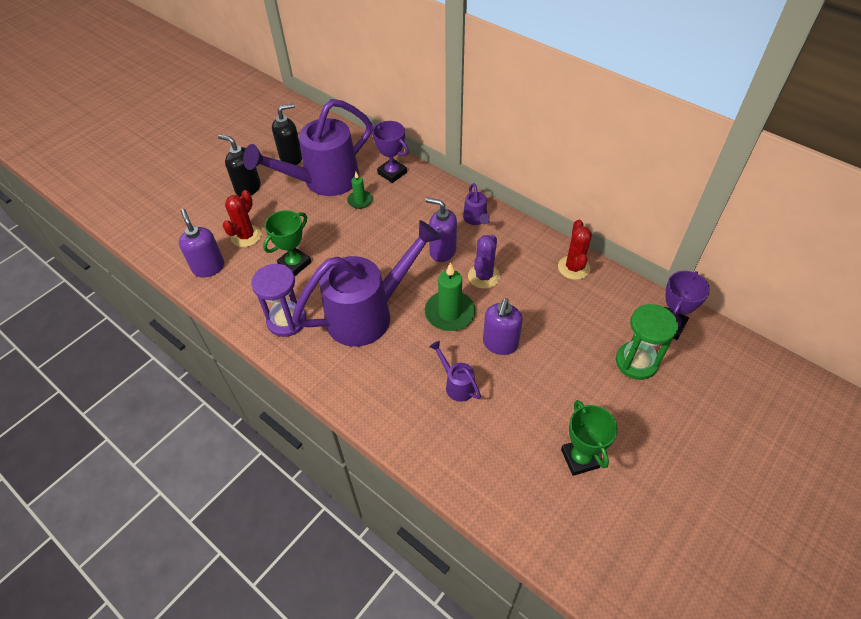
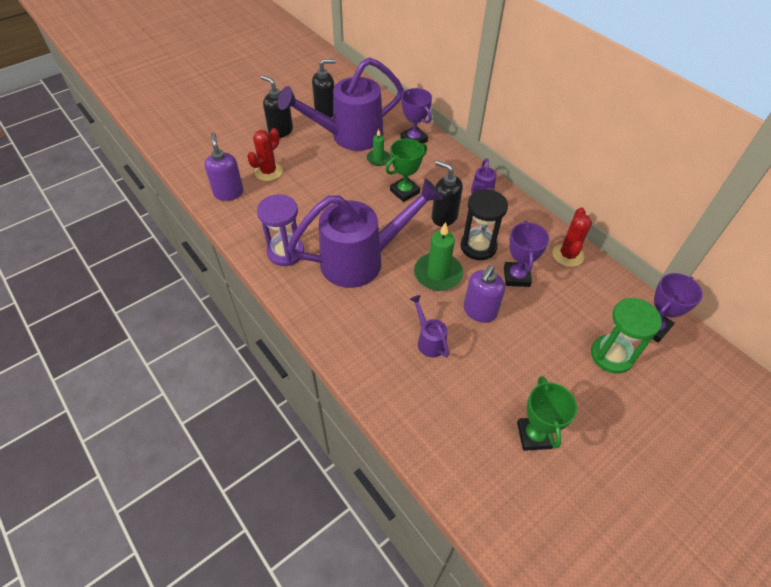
camera: 10 degrees right, 0 degrees up
green trophy [263,210,311,276] -> green trophy moved to [385,139,427,202]
purple soap dispenser [425,198,457,262] -> black soap dispenser [432,160,463,227]
purple cactus [468,235,500,289] -> black hourglass [460,189,508,260]
none -> purple trophy [504,221,549,287]

